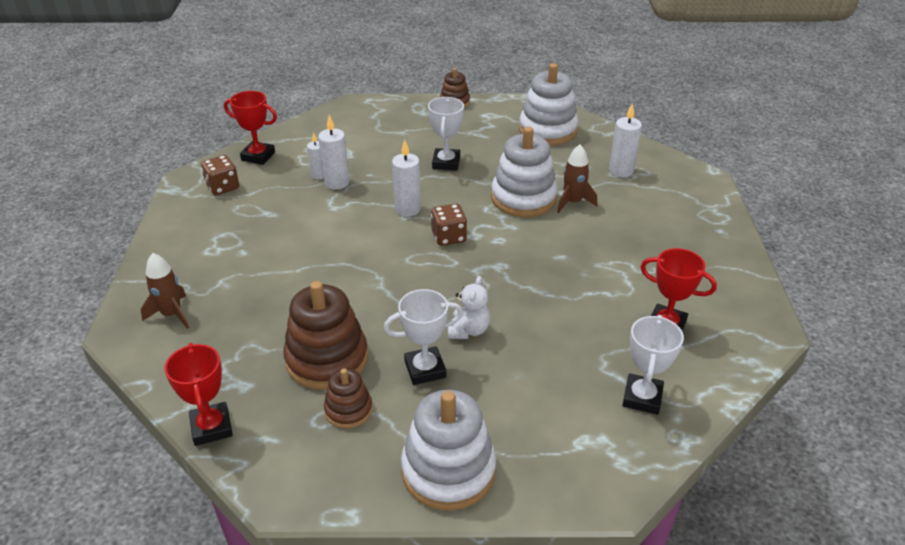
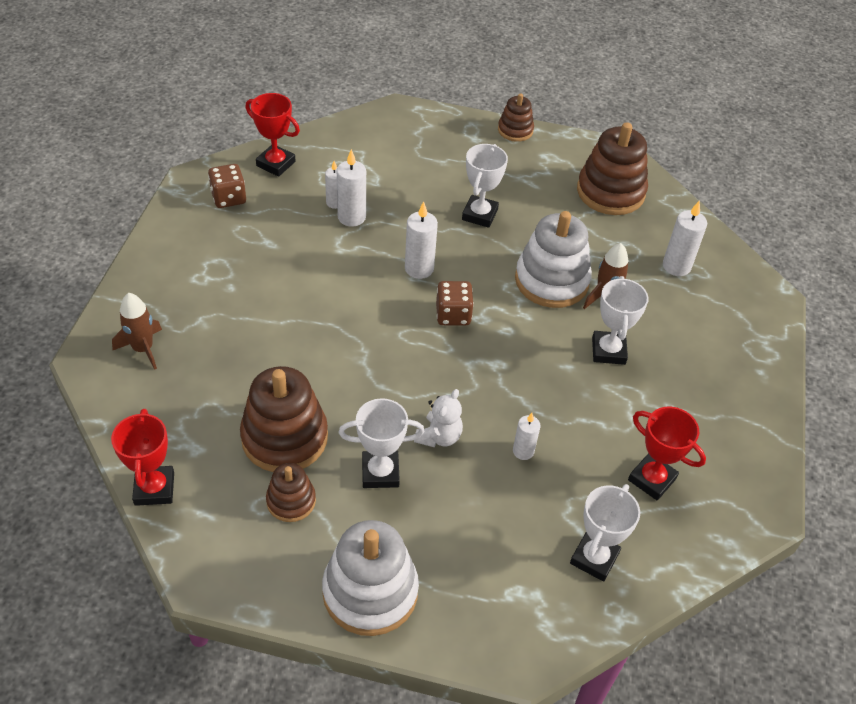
camera: 10 degrees right, 10 degrees up
white stacking toy [519,63,578,145] -> brown stacking toy [577,122,648,215]
none -> white candle [513,413,541,460]
none -> white trophy [592,276,649,365]

